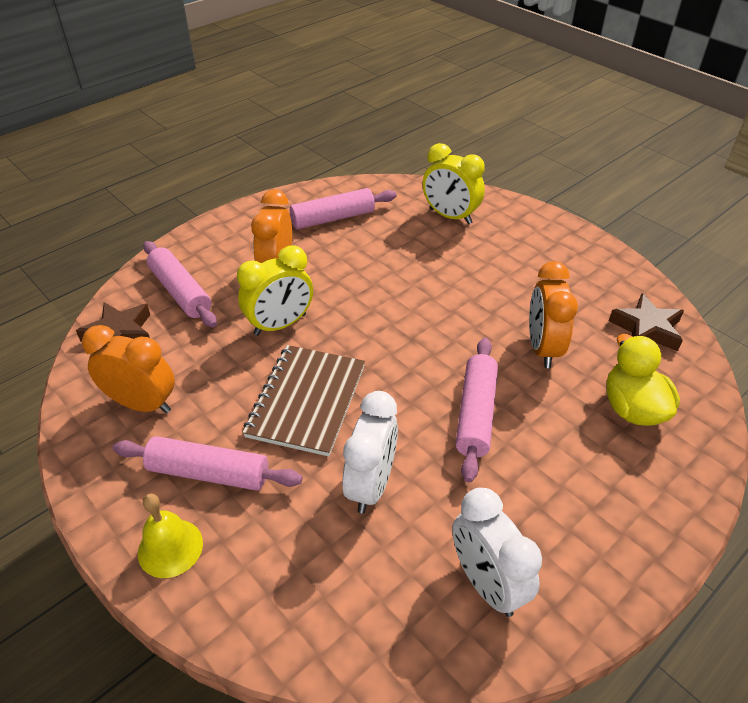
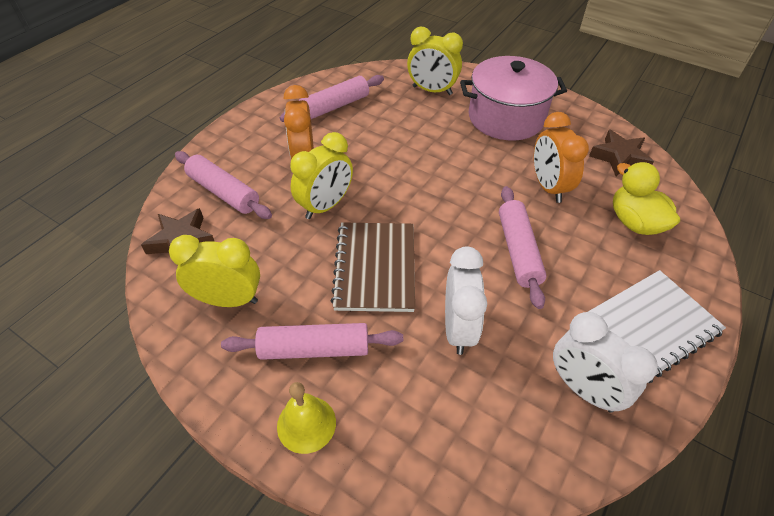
camera: 15 degrees left, 5 degrees up
orange clock [82,325,175,413] -> yellow clock [169,235,260,307]
none -> pink pot [460,56,567,141]
none -> white notebook [588,270,726,383]

